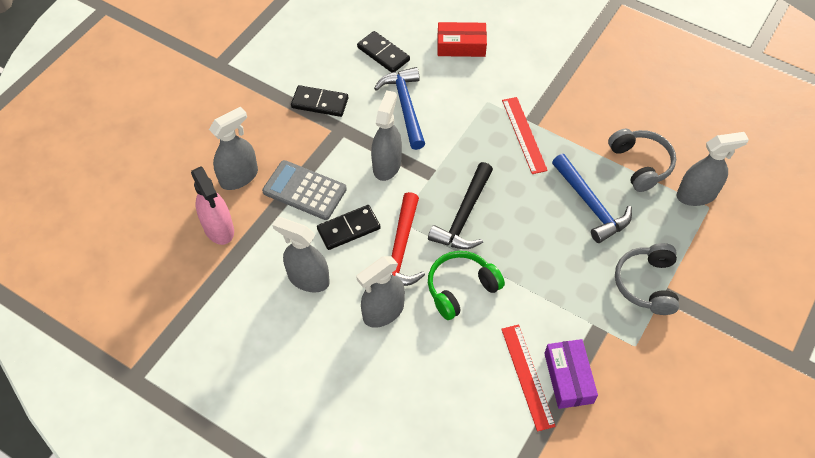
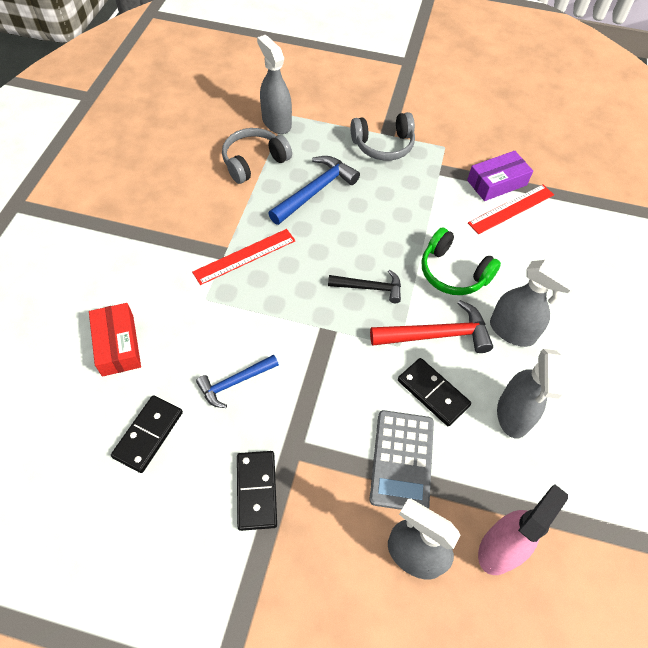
camera: 110 degrees left, 0 degrees up
grey spray bottle [371,90,402,181] -> none
blue hammer [374,67,425,150] -> blue hammer [196,355,279,408], size x0.65
black hammer [428,162,493,249] -> black hammer [328,270,401,303], size x0.65

